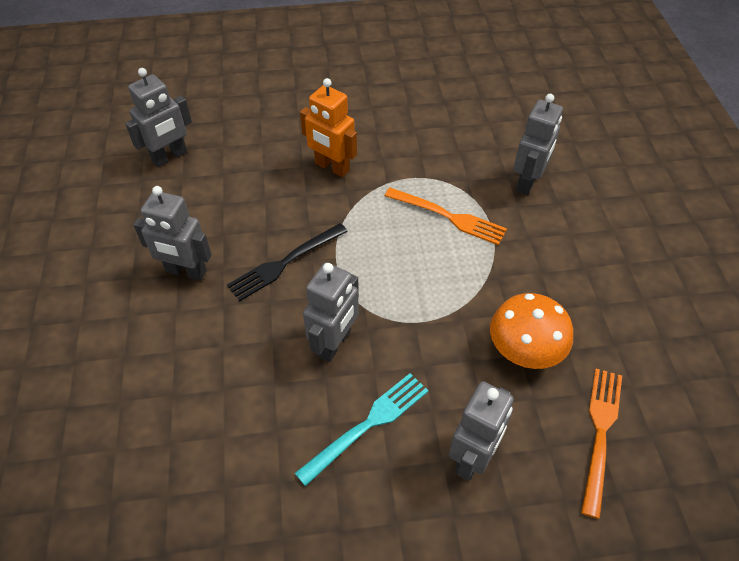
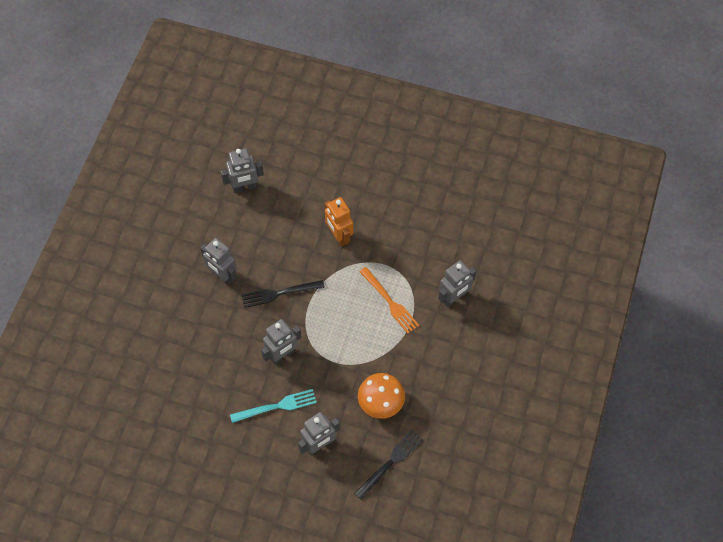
camera: 25 degrees right, 10 degrees up
orange fork [581,369,622,519] -> black fork [354,430,423,500]

